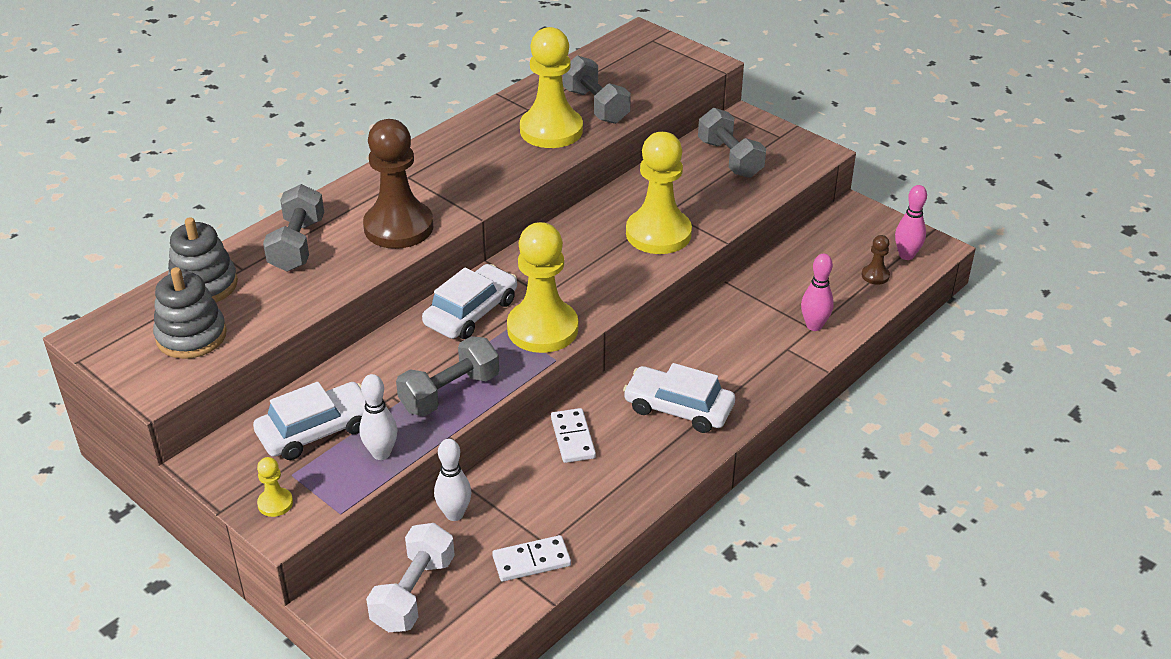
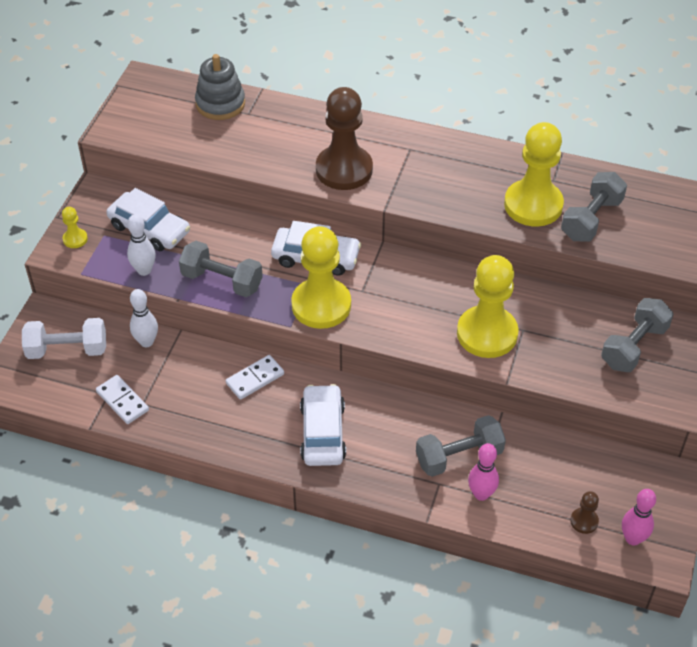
camera: 65 degrees right, 10 degrees up
grey stacking toy [153,267,227,359] -> none
grey dumbbell [263,184,324,272] -> grey dumbbell moved to [416,415,506,477]

